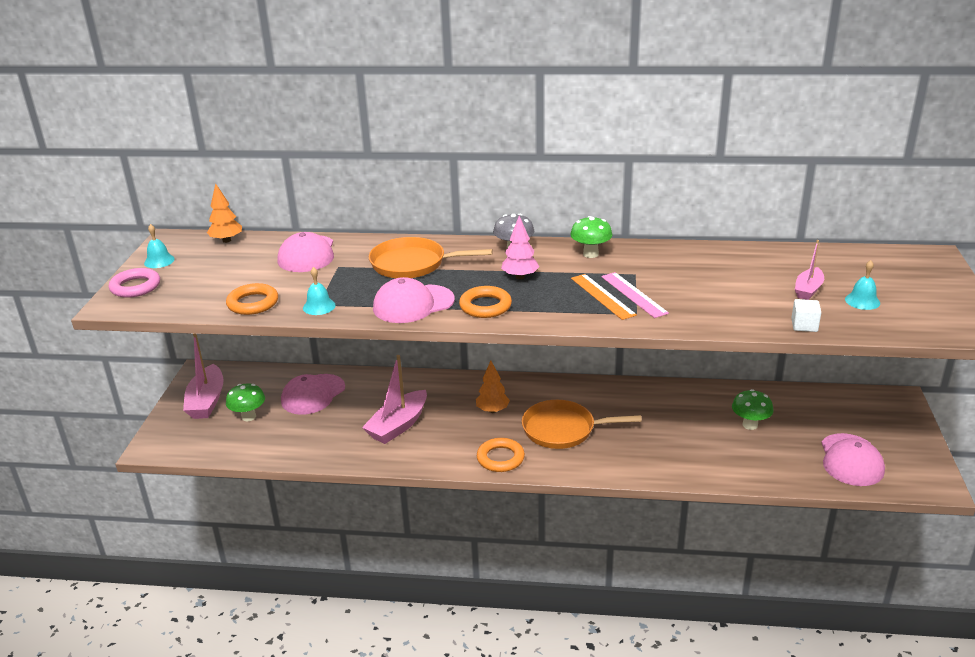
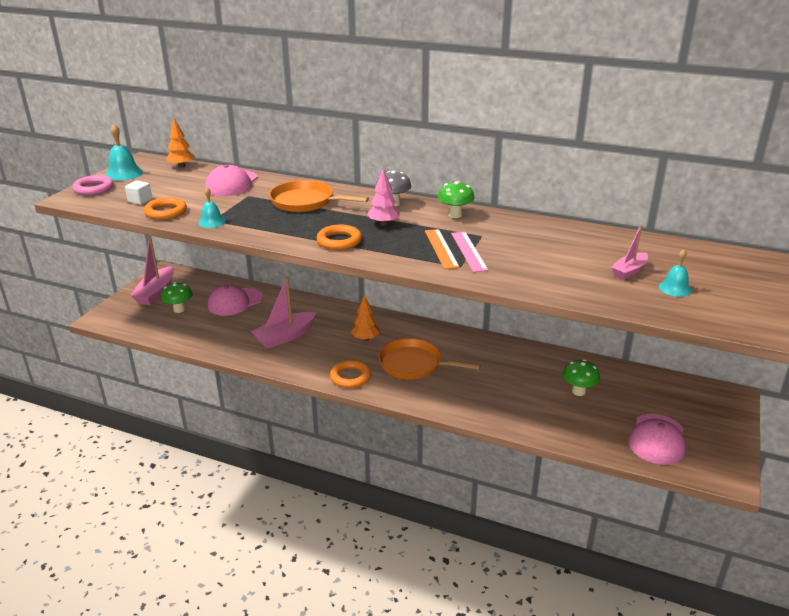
camera: 15 degrees right, 0 degrees up
turquoise bell [144,224,175,268] -> turquoise bell [105,124,143,181], size x1.57
pink cap [373,277,455,323] -> none
white cube [791,299,821,332] -> white cube moved to [125,181,152,205]

